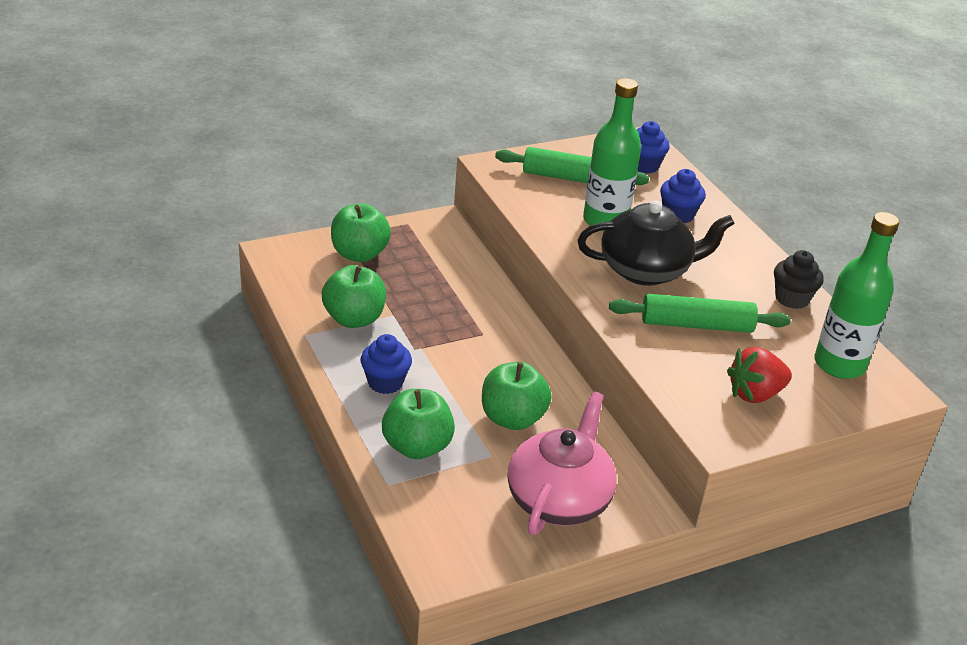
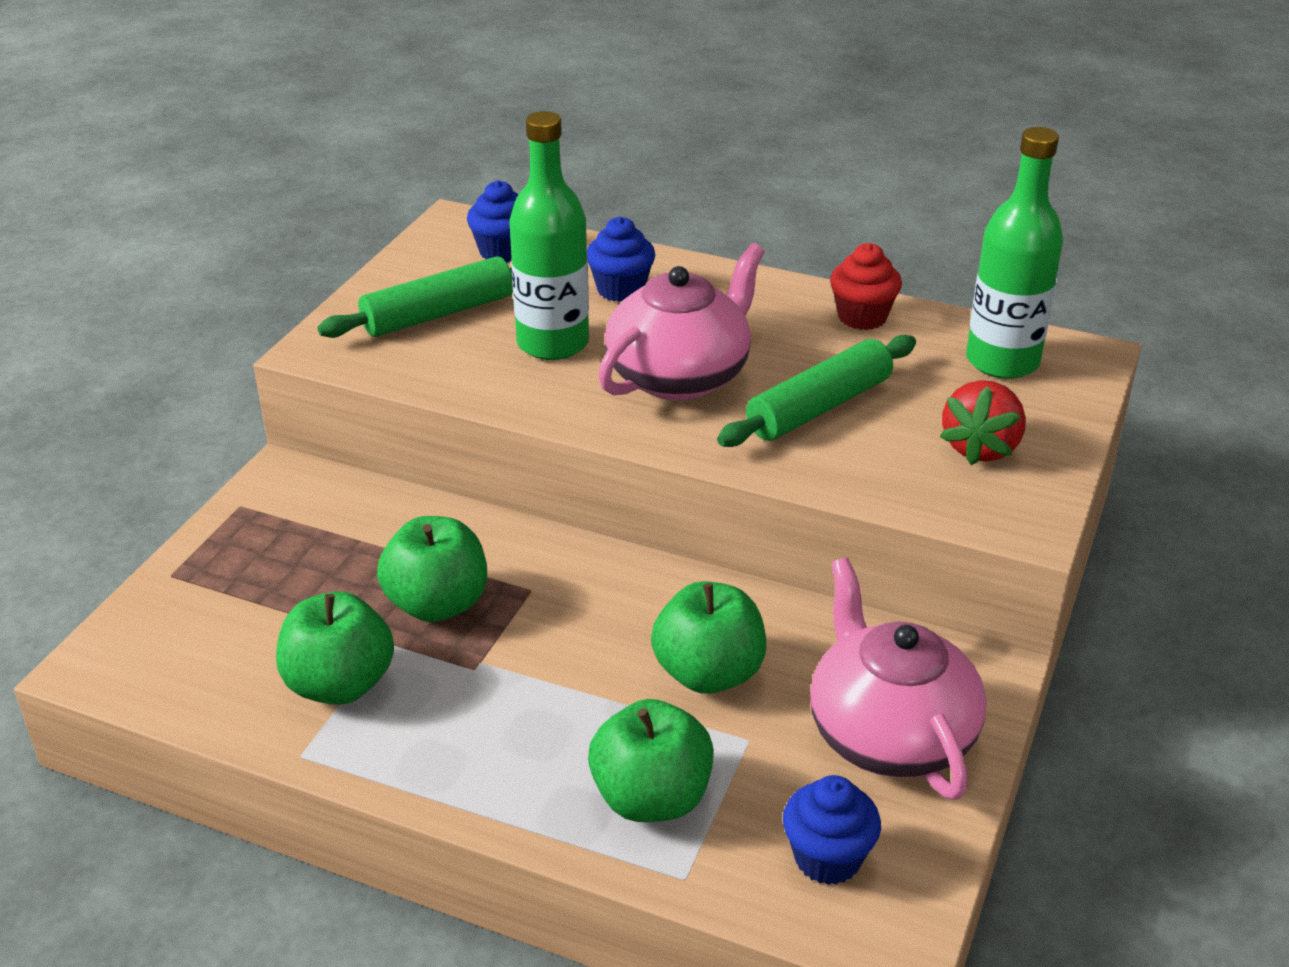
camera: 40 degrees left, 0 degrees up
green apple [331,203,391,262] -> green apple moved to [377,516,487,622]
blue cupcake [361,334,412,394] -> blue cupcake moved to [783,775,881,885]
black teapot [577,200,735,286] -> pink teapot [598,243,765,401]
black cupcake [774,250,824,309] -> red cupcake [830,243,902,330]

